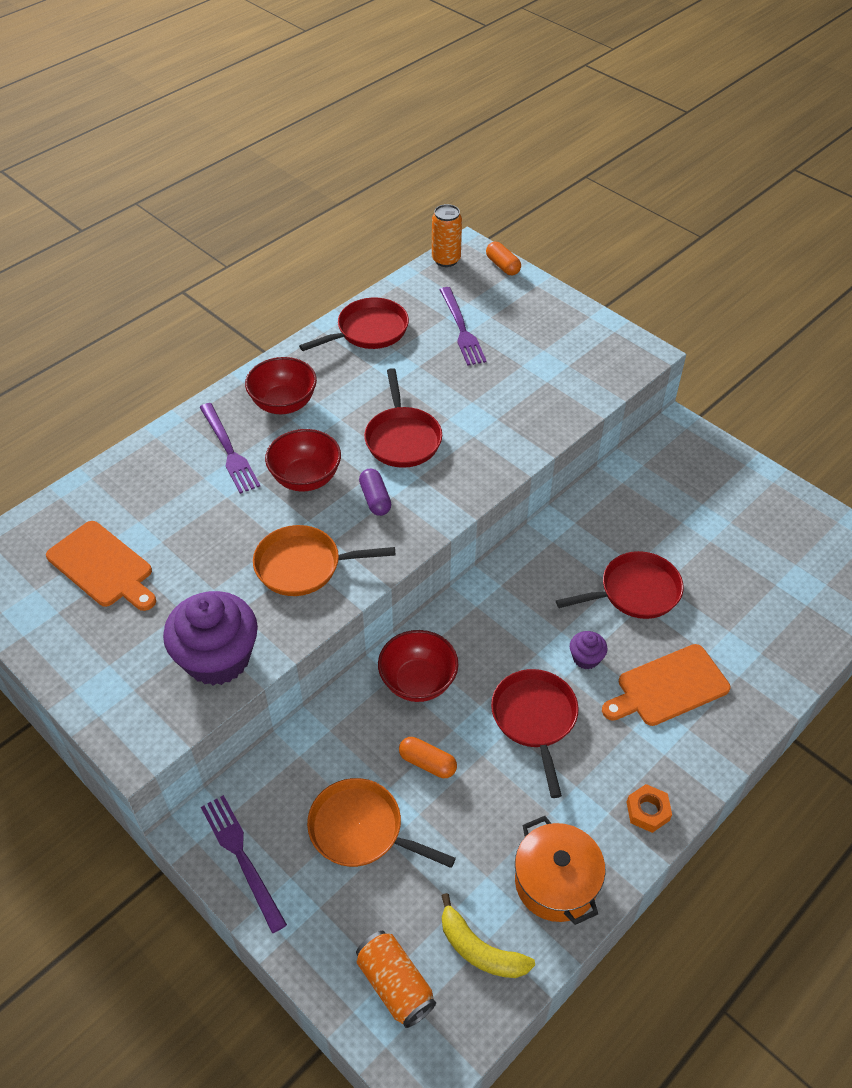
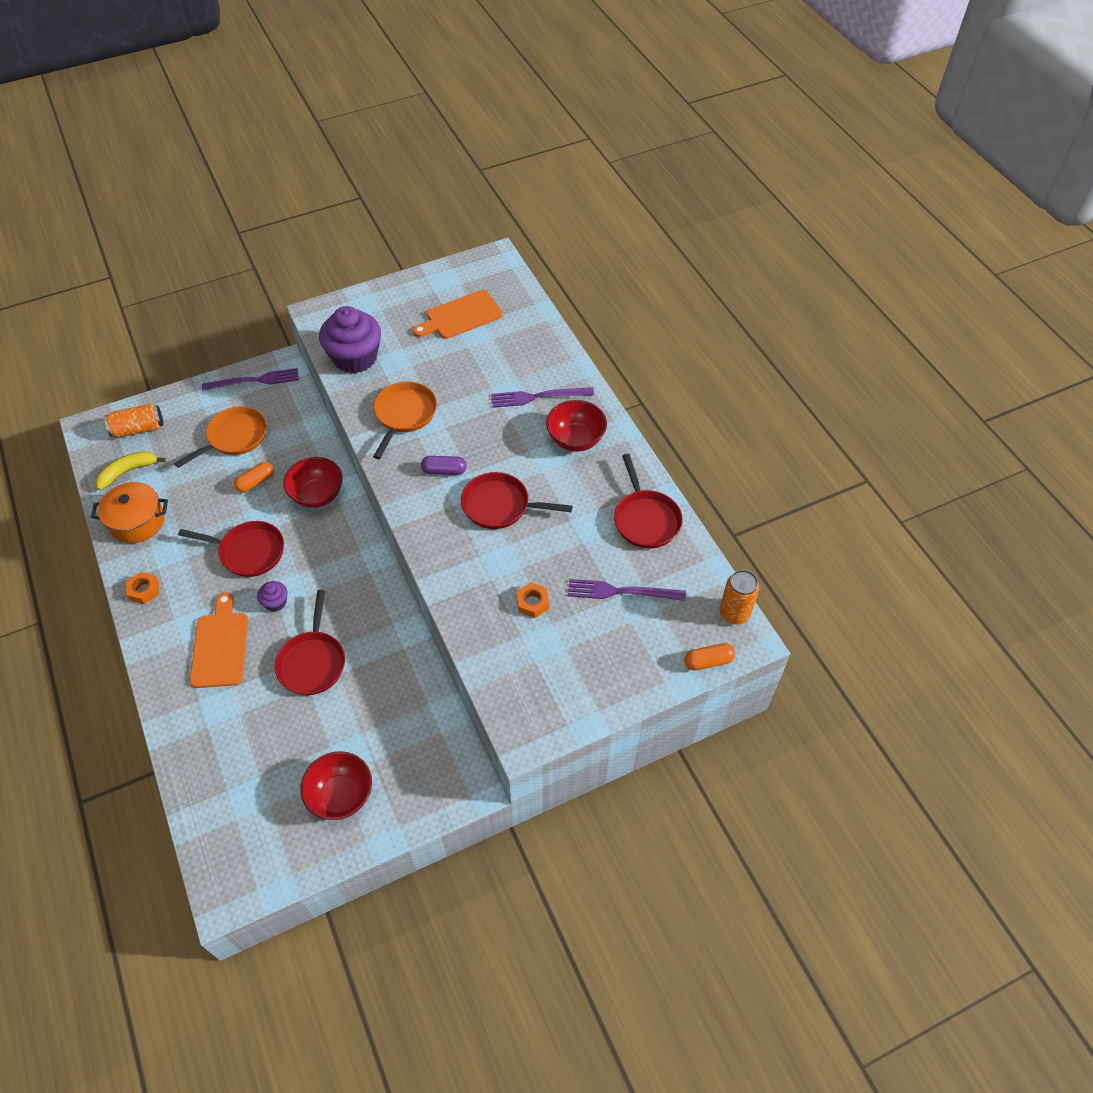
camera: 110 degrees right, 5 degrees up
red bowl [265,429,341,491] -> red bowl moved to [300,751,372,820]
none -> orange nut [516,582,549,618]

